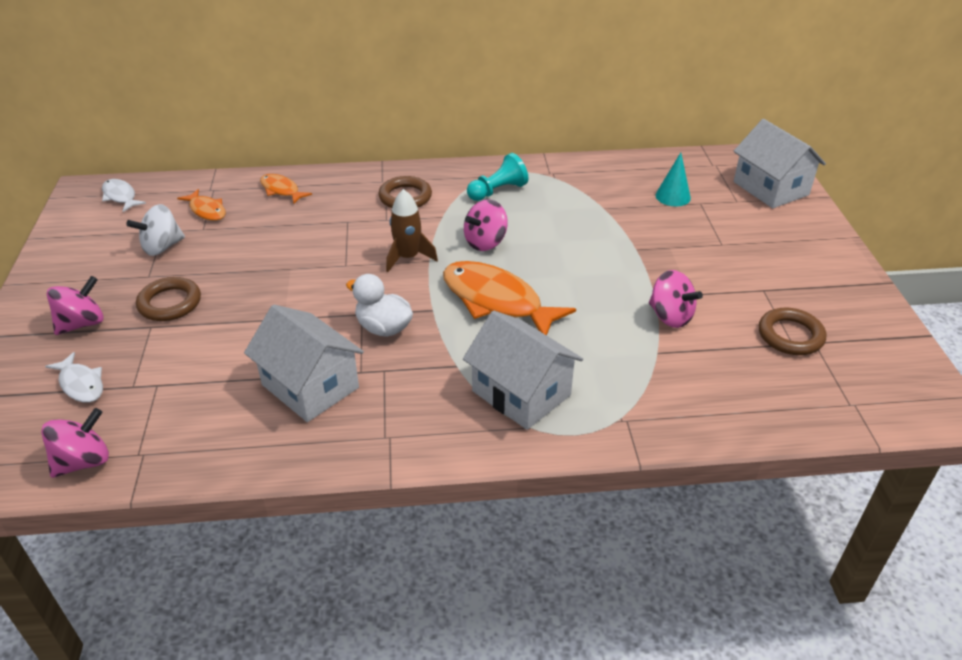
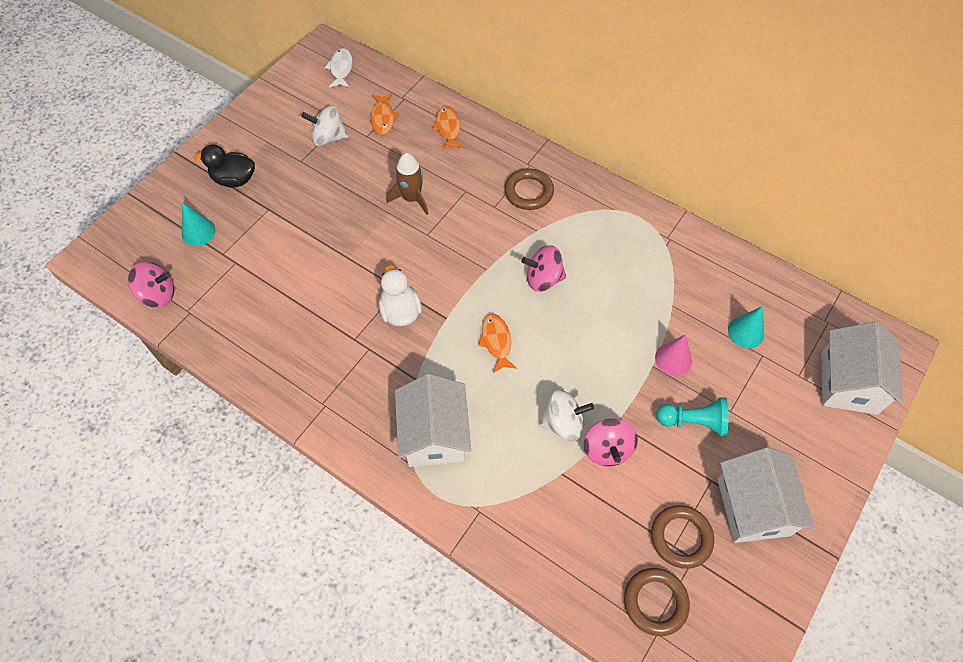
camera: 40 degrees right, 20 degrees up
white fish [45,352,103,403] -> turquoise cone [182,202,216,246]
pink spinning top [47,276,104,335] -> black duck [194,144,255,188]
brown ring [136,277,201,321] -> brown ring moved to [624,568,690,636]
white house [244,305,364,422] -> white house moved to [717,447,815,543]
brown rocket [386,189,438,272] -> brown rocket moved to [387,153,428,215]
orange fish [443,261,576,335] -> orange fish [478,314,517,373], size x0.52
turquoise pawn [467,153,528,201] -> turquoise pawn moved to [656,397,728,437]
none -> white spinning top [539,390,594,441]
none -> pink cone [655,334,692,376]

